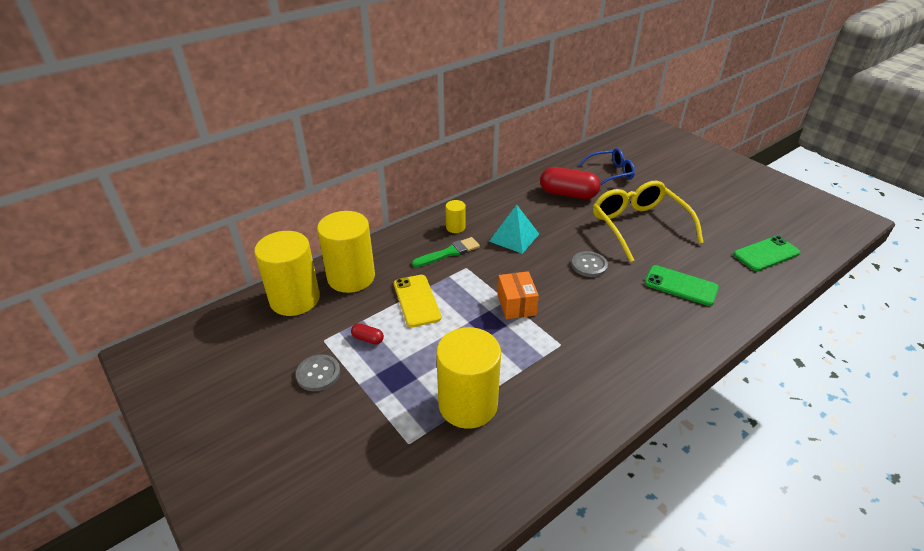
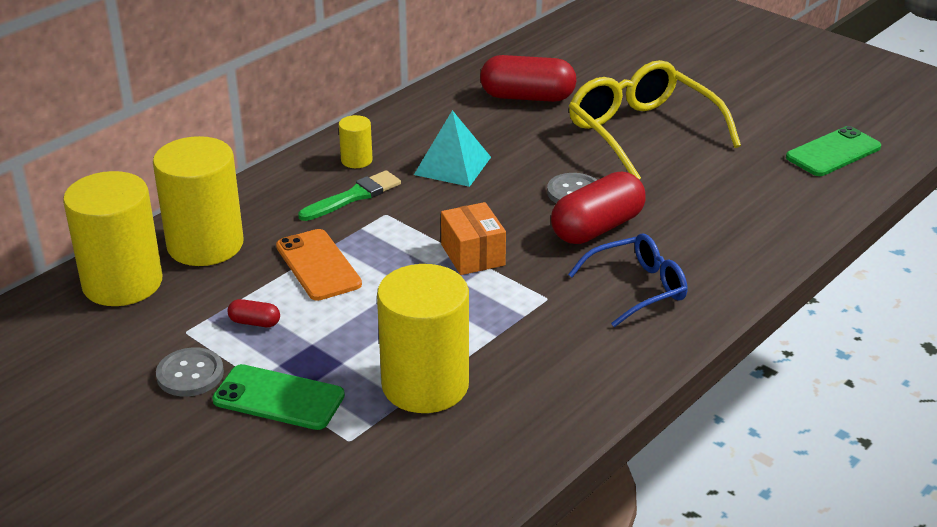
camera: 10 degrees left, 5 degrees down
yellow phone [394,275,442,327] -> orange phone [276,229,362,301]
blue glasses [578,148,635,186] -> blue glasses moved to [568,233,687,327]
green phone [645,265,719,306] -> green phone moved to [212,364,345,430]
none -> red capsule [551,172,646,244]

